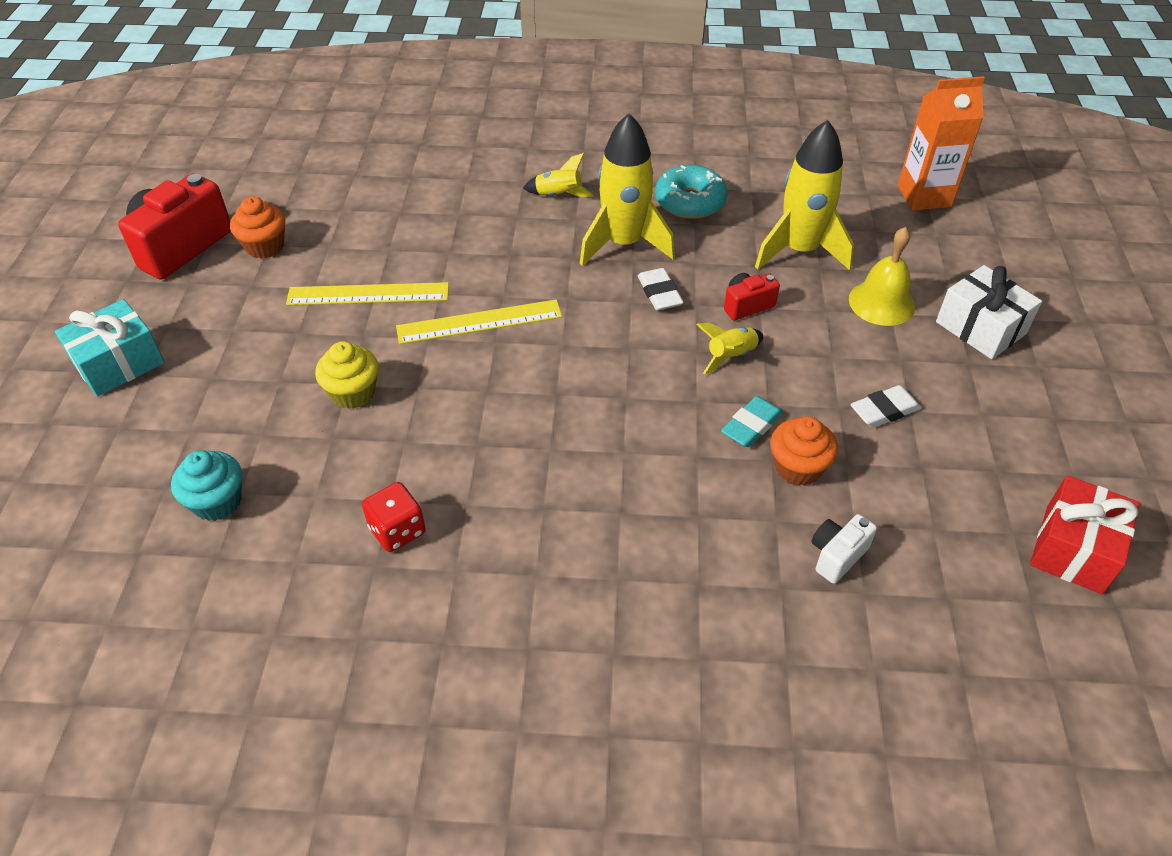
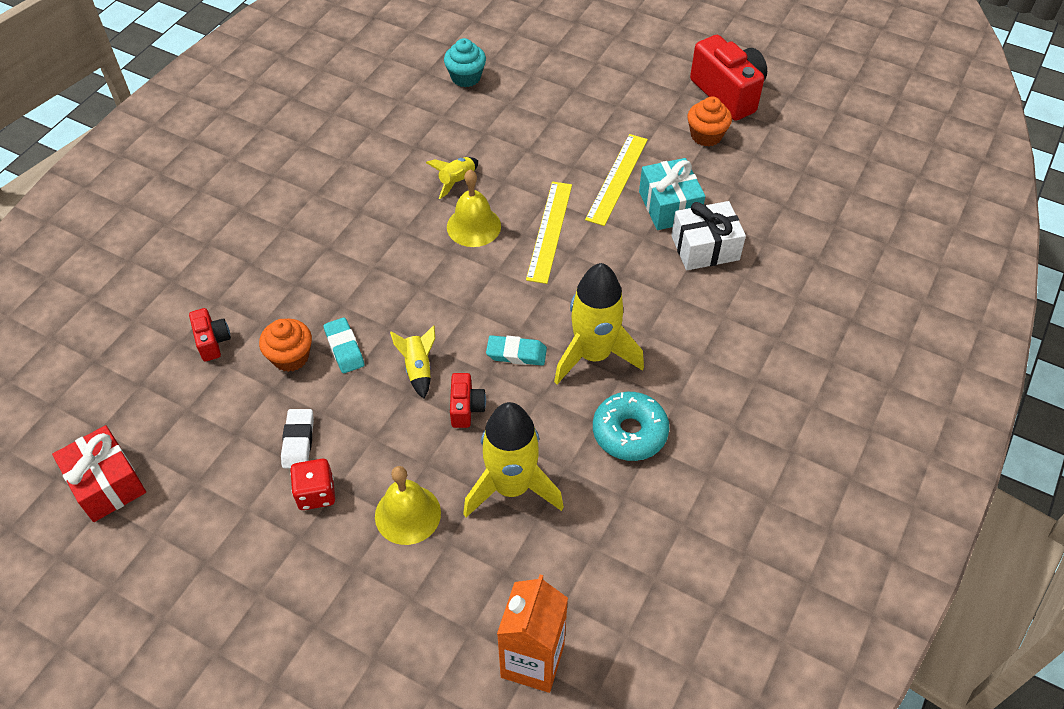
camera: 115 degrees right, 5 degrees up
turquoise gift [55,299,165,397] -> turquoise gift moved to [639,158,705,230]
yellow cupcake [315,341,379,409] -> none
red dice [362,482,426,552] -> red dice moved to [290,459,335,510]
yellow rocket [523,153,593,197] -> yellow rocket moved to [426,157,478,199]
white eraser [638,268,684,310] -> turquoise eraser [486,335,547,366]
white camera [811,514,877,584] -> red camera [189,308,231,361]
white gift [936,265,1042,359] -> white gift moved to [671,201,746,270]
none -> yellow bell [447,170,501,247]

